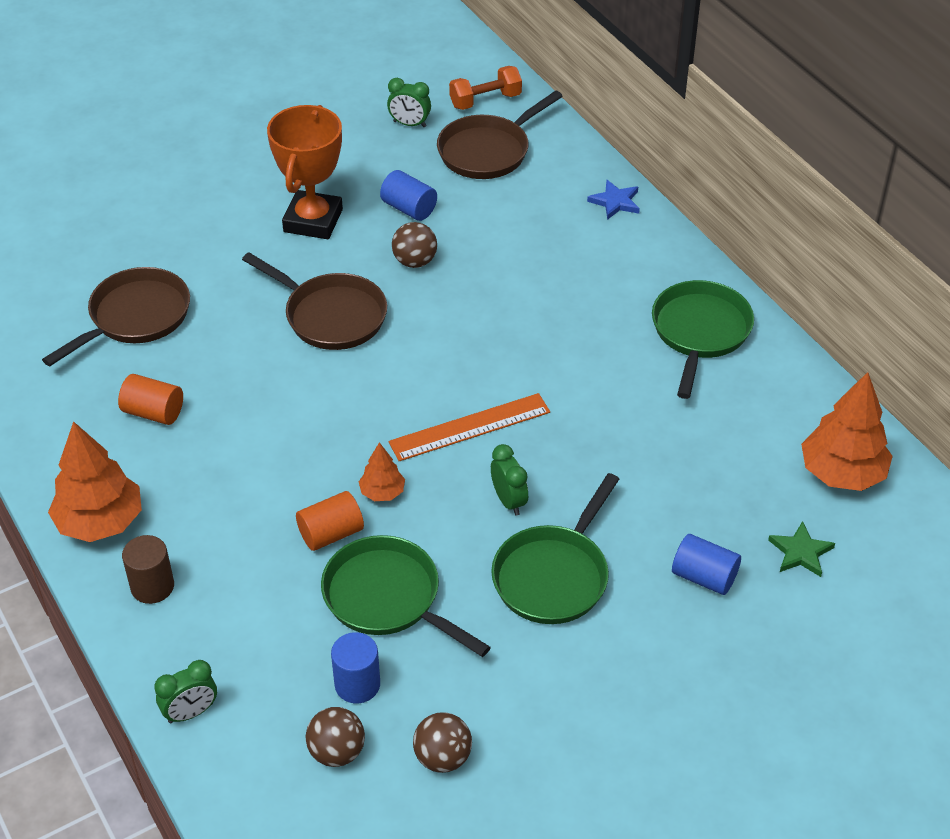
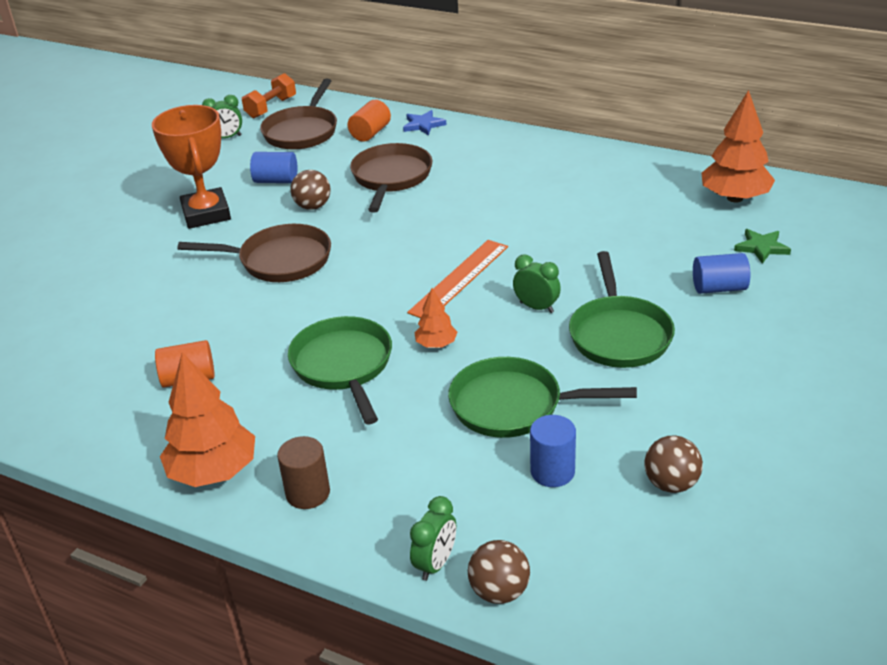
camera: 30 degrees left, 10 degrees down
brown pan [42,267,190,366] -> brown pan moved to [350,143,432,212]
orange cylinder [296,491,364,551] -> orange cylinder moved to [348,100,391,142]
brown ball [306,707,365,767] -> brown ball moved to [468,540,530,604]
green pan [652,280,754,399] -> green pan moved to [288,316,392,425]

